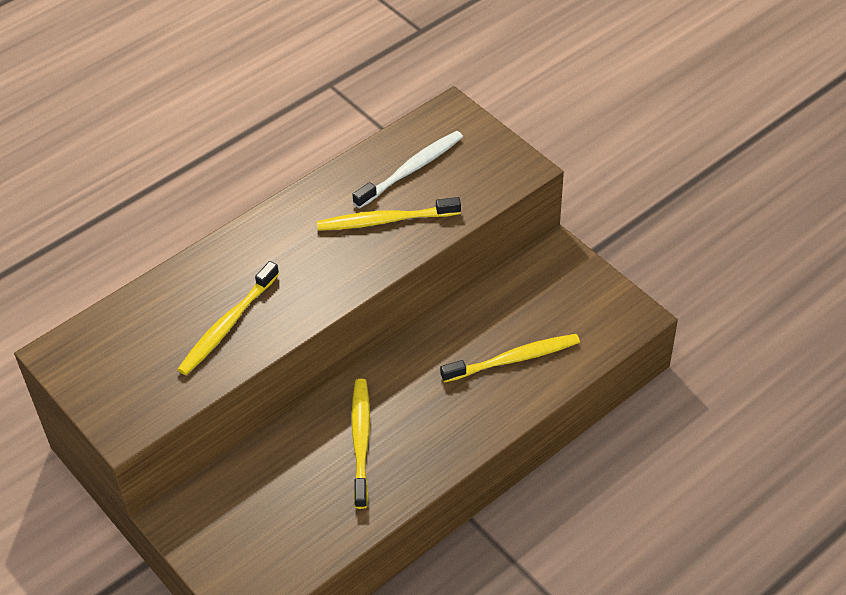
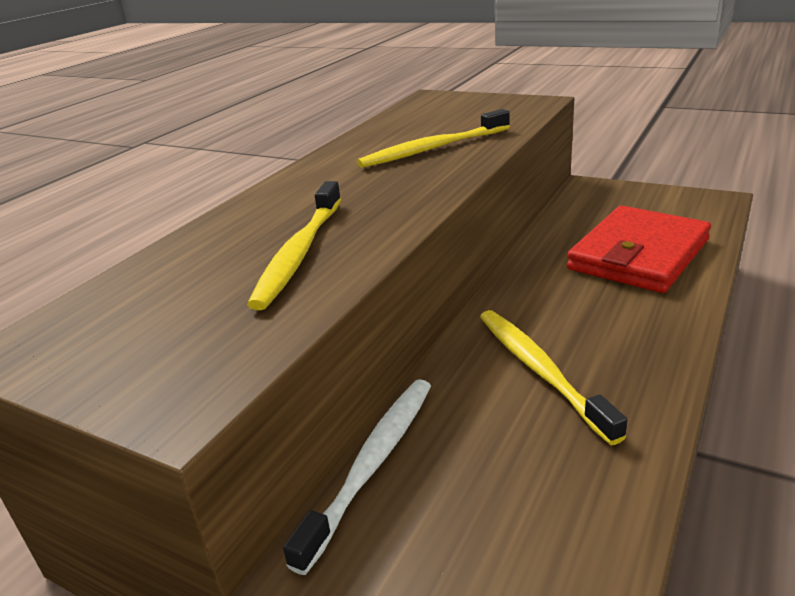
camera: 20 degrees left, 20 degrees down
white toothbrush [352,131,463,209] -> white toothbrush moved to [283,379,431,575]
yellow toothbrush [440,334,580,383] -> red wallet [567,206,711,293]

